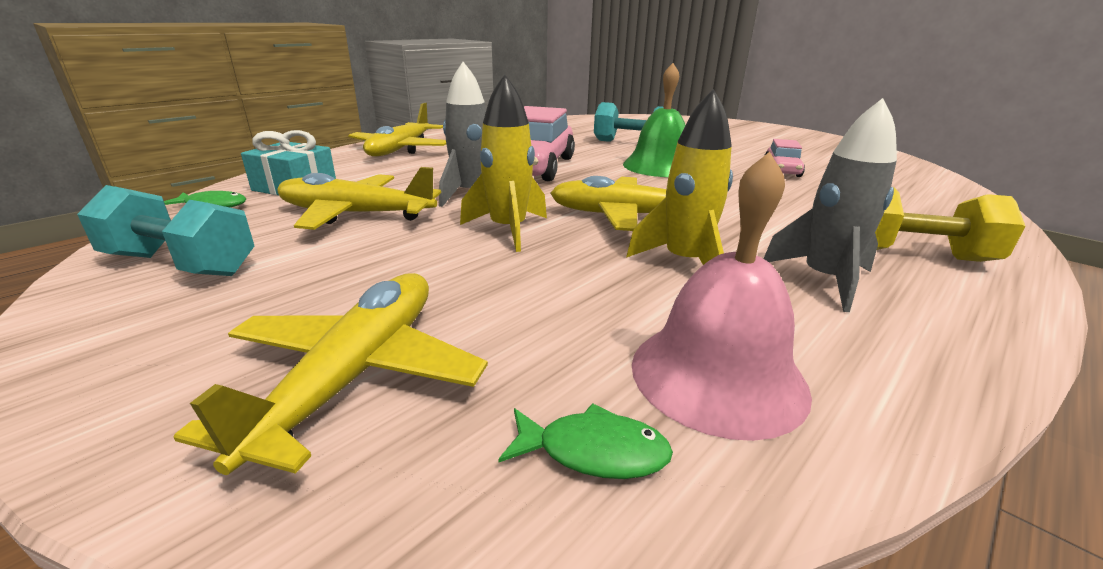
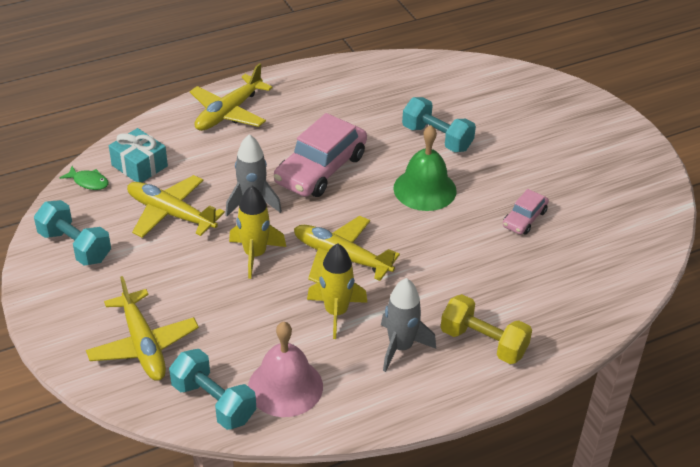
camera: 20 degrees right, 15 degrees up
yellow plane [174,273,488,475] -> yellow plane turned 120 degrees clockwise [86,276,199,381]
green fish [498,403,673,479] -> turquoise dumbbell [169,349,256,430]

